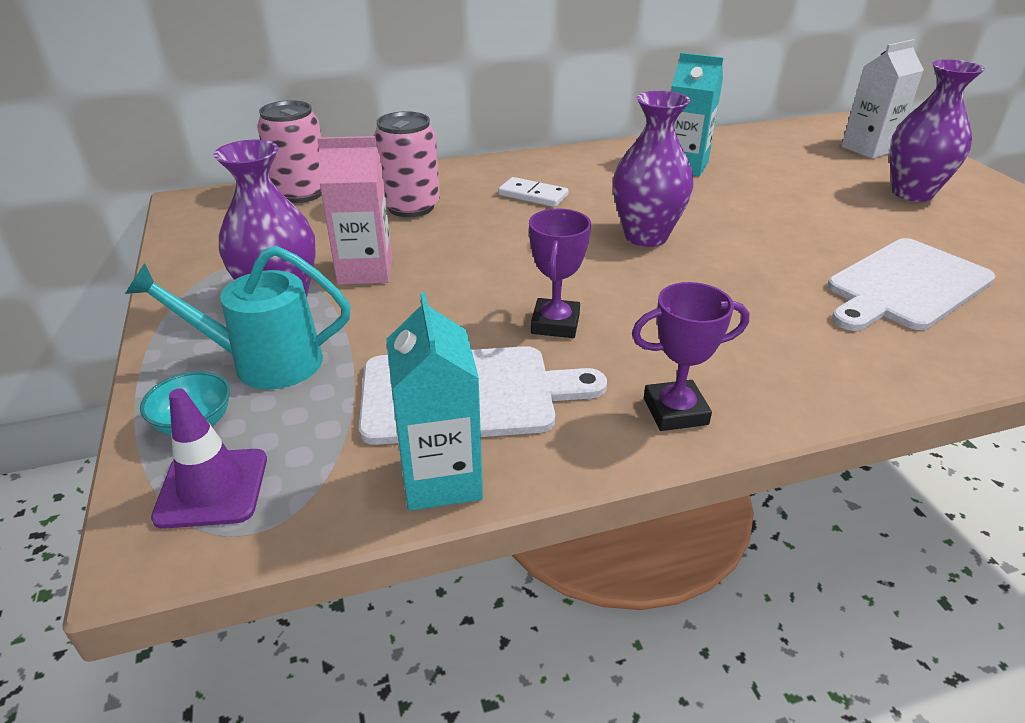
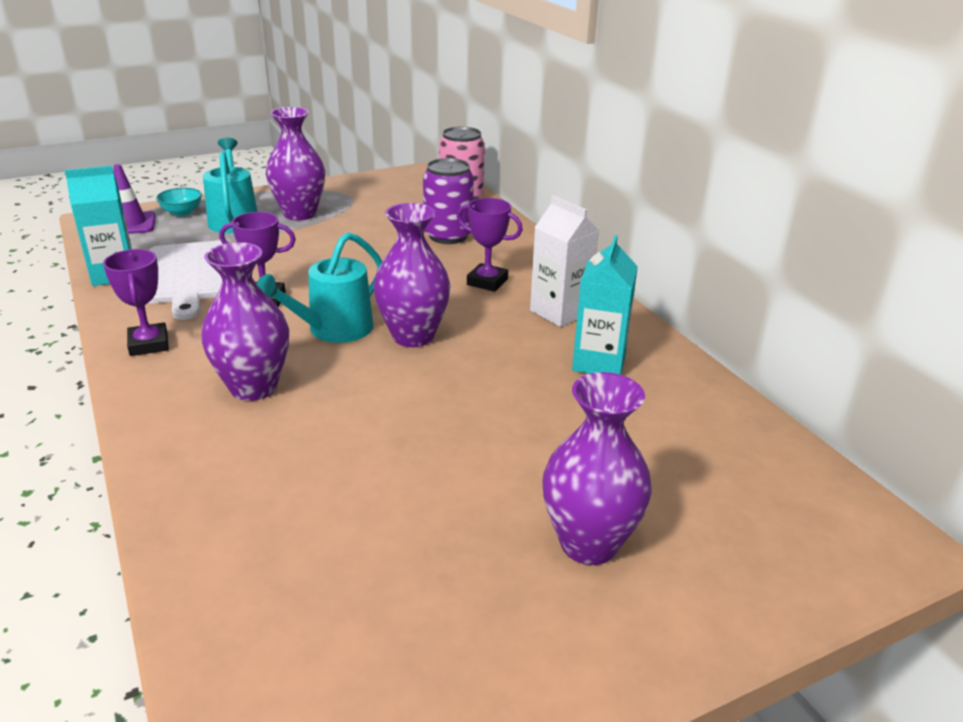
camera: 80 degrees right, 5 degrees down
pink carton [317,136,392,285] -> none
pink can [374,111,440,217] -> purple can [423,158,474,244]
white domino [498,177,569,207] -> purple trophy [457,198,523,292]
white cutting board [827,238,996,331] -> none
white carton [841,39,924,159] -> white carton moved to [530,195,599,327]
none -> purple vase [201,242,289,401]
none -> turquoise watering can [256,232,382,343]

